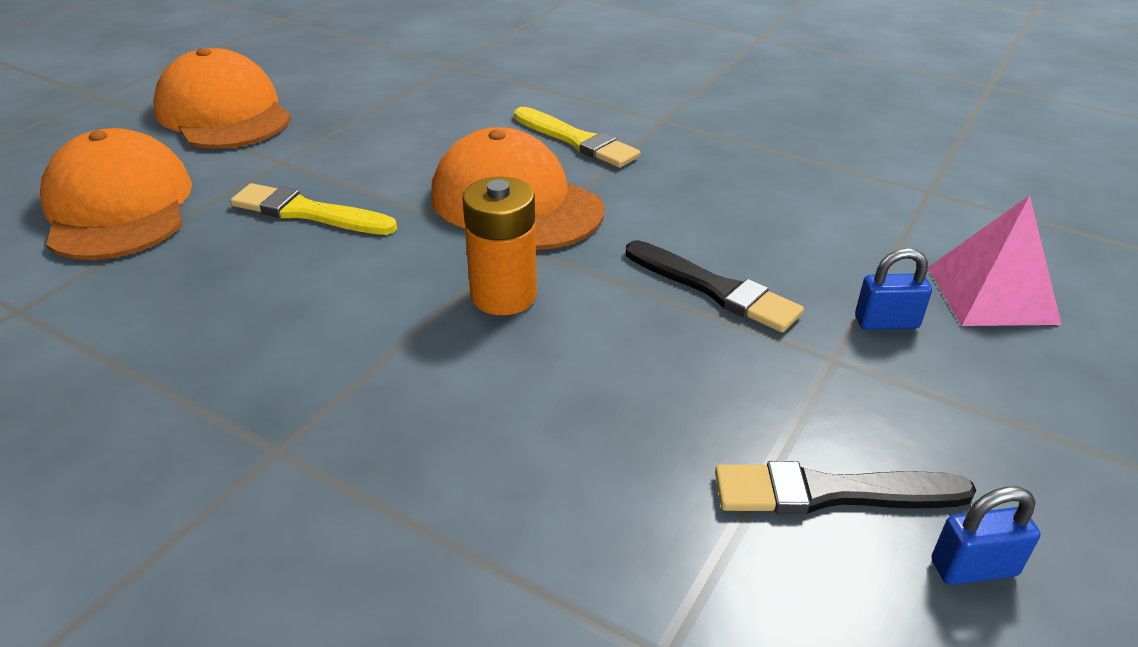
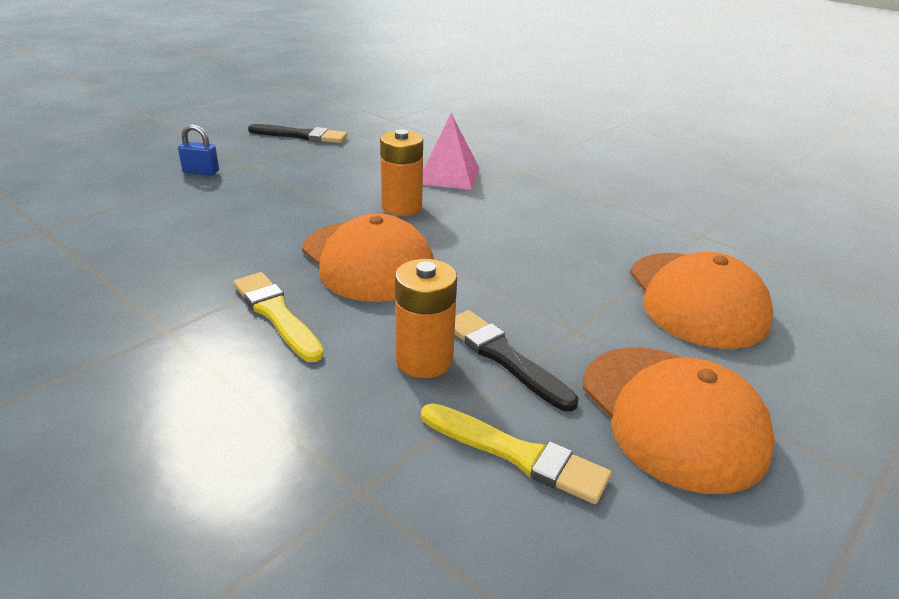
camera: 170 degrees left, 5 degrees down
yellow brush [230,183,397,235] -> yellow brush moved to [421,403,612,504]
black brush [626,240,804,333] -> black brush moved to [455,310,578,411]
pink pyramid [928,195,1062,326] -> pink pyramid moved to [423,113,479,190]
blue padlock [932,486,1041,585] -> none
none -> orange battery [395,259,457,378]

